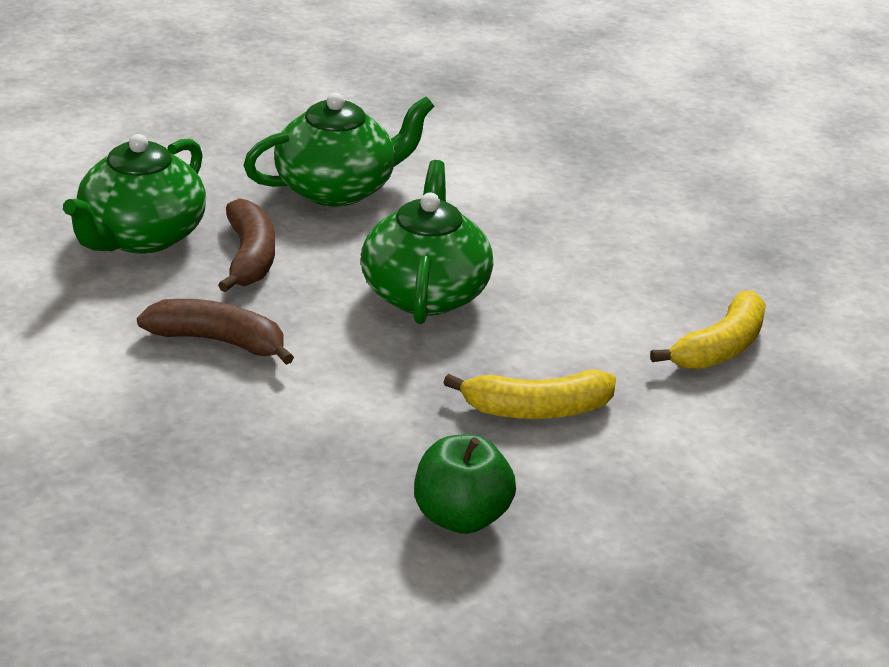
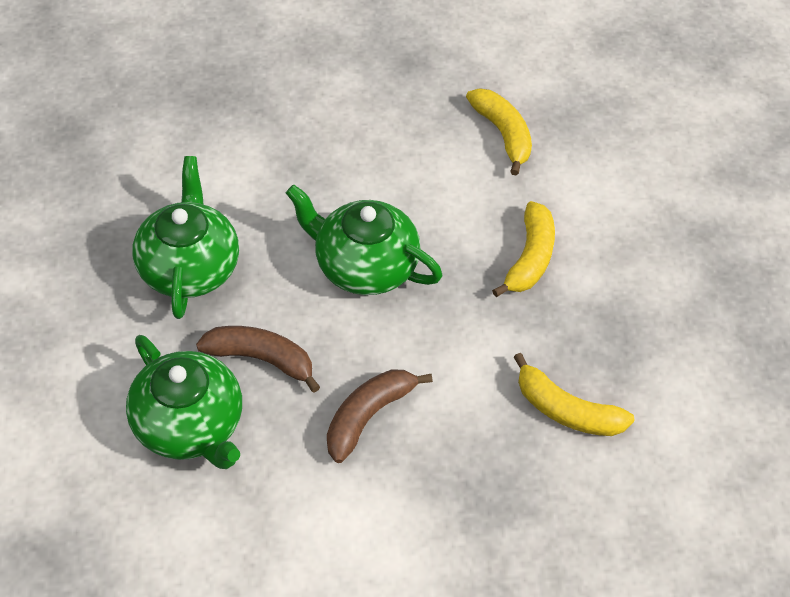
camera: 65 degrees left, 20 degrees up
green apple [414,434,516,534] -> none
none -> yellow banana [514,353,635,436]

